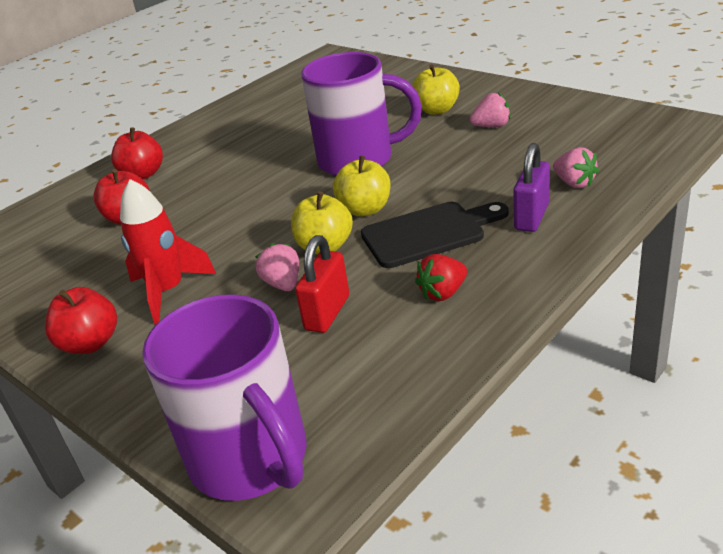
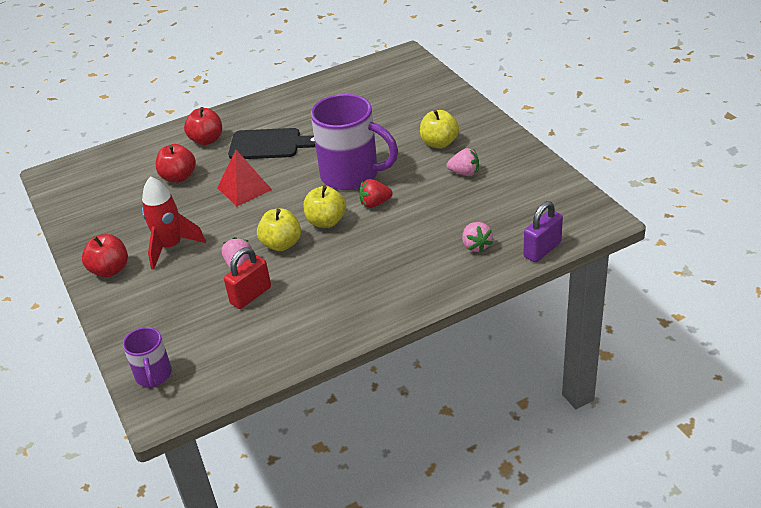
camera: 20 degrees right, 5 degrees up
purple mug [142,294,307,501] -> purple mug [123,327,172,388], size x0.51
black cutting board [361,202,509,268] -> black cutting board moved to [228,128,316,159]
red strawberry [415,254,467,301] -> red strawberry moved to [359,179,393,208]
purple padlock [513,143,550,232] -> purple padlock moved to [524,201,563,262]
none -> red pyramid [217,150,272,206]

